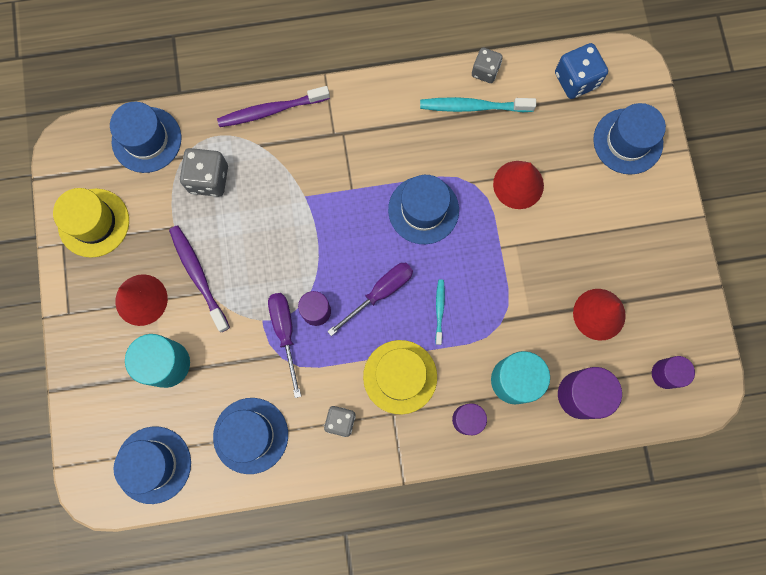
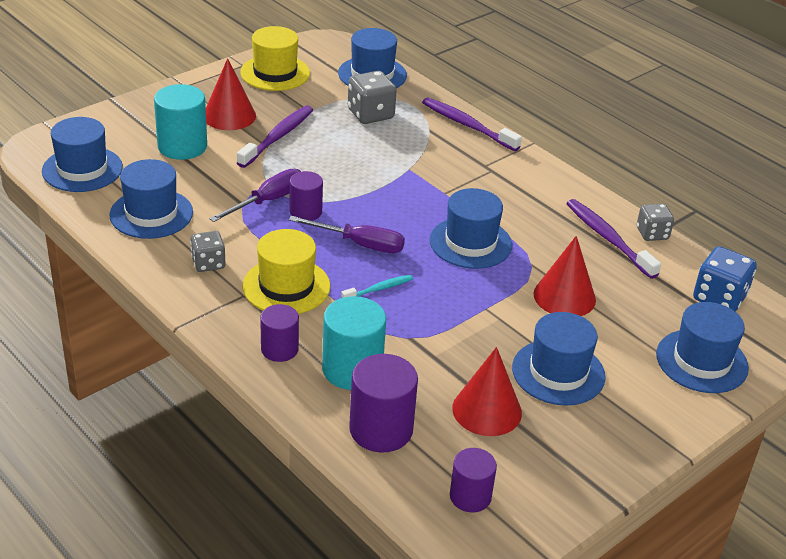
camera: 55 degrees right, 40 degrees down
turquoise toothbrush [420,97,536,112] -> purple toothbrush [566,199,661,279]
none -> blue hat [512,312,606,406]

